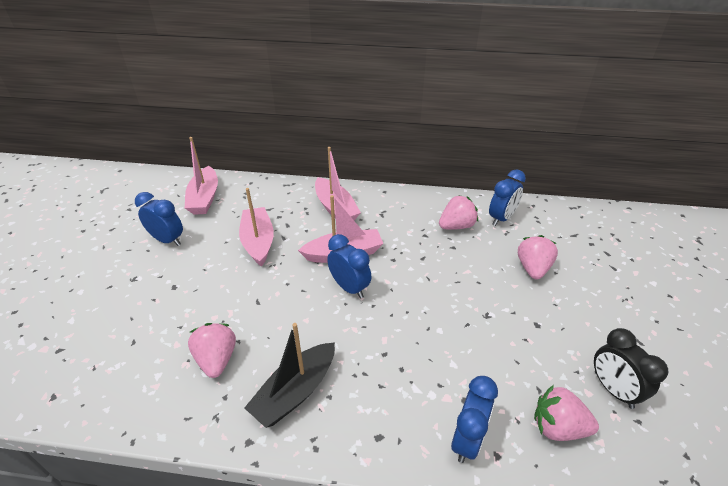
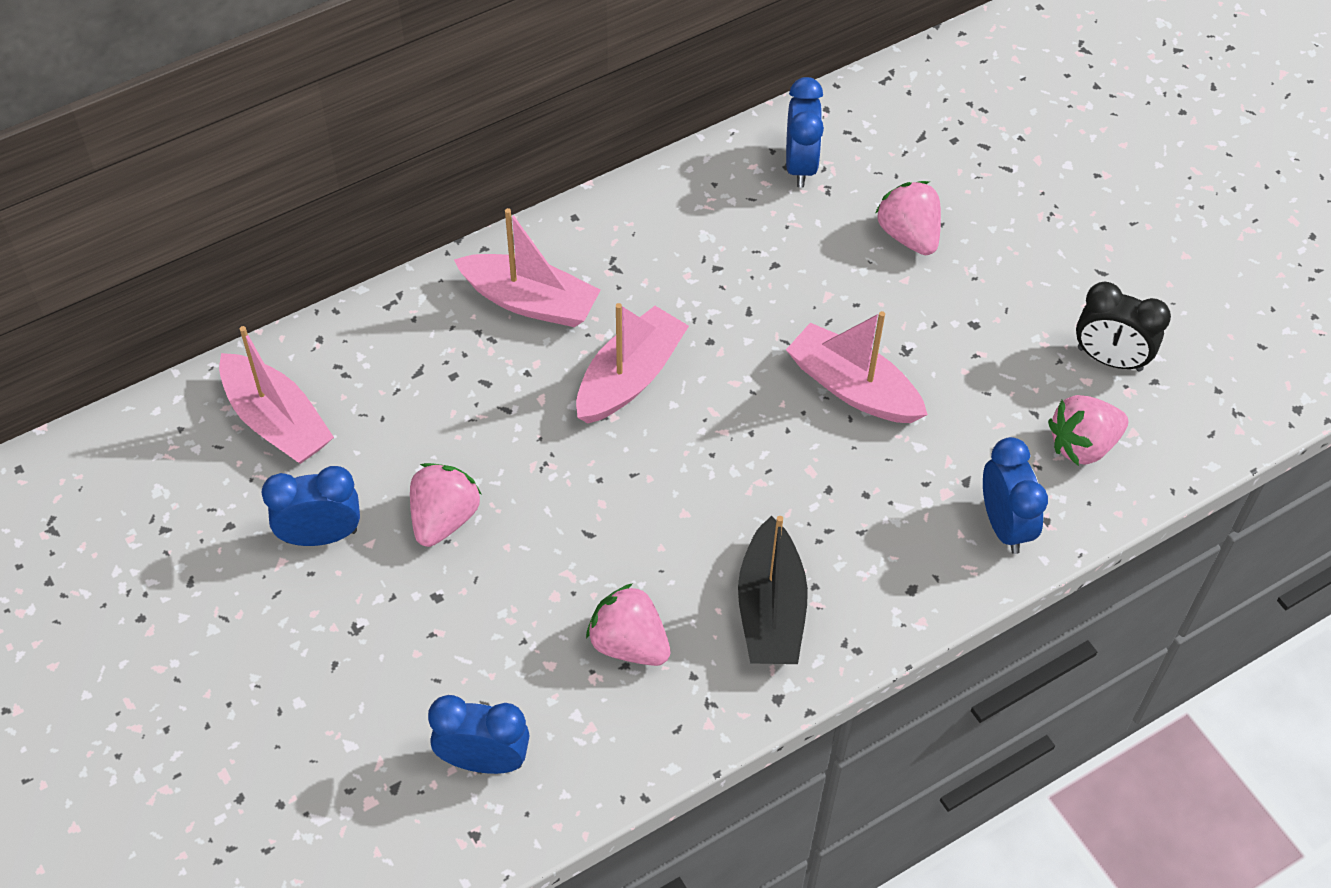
camera: 40 degrees left, 15 degrees up
pink boat [239,188,274,267] -> pink boat moved to [786,311,928,423]
blue clock [327,234,372,298] -> blue clock moved to [428,695,530,774]
pink strawberry [439,195,478,230] -> pink strawberry moved to [410,463,481,547]

